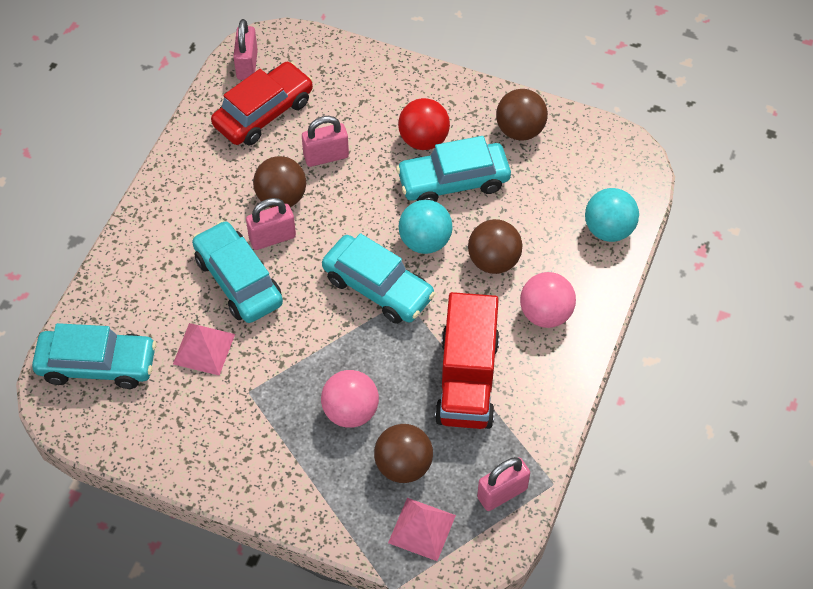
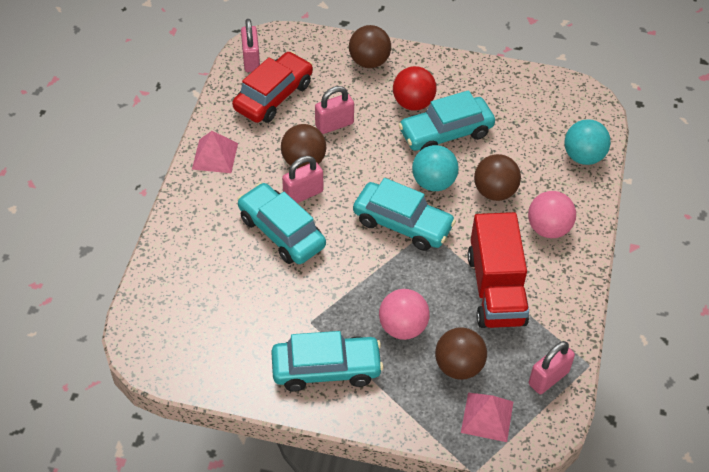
camera: 10 degrees left, 5 degrees down
turquoise car [32,323,156,389] -> turquoise car moved to [271,331,383,392]
pink pyramid [173,323,235,376] -> pink pyramid moved to [192,131,238,173]
brown ball [496,89,548,140] -> brown ball moved to [349,25,391,68]

